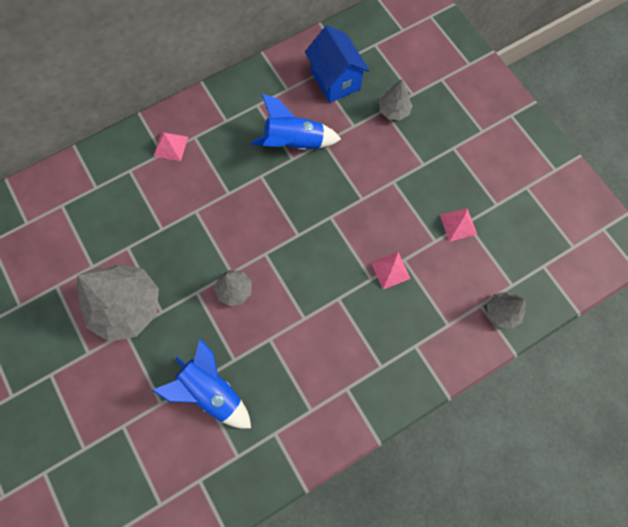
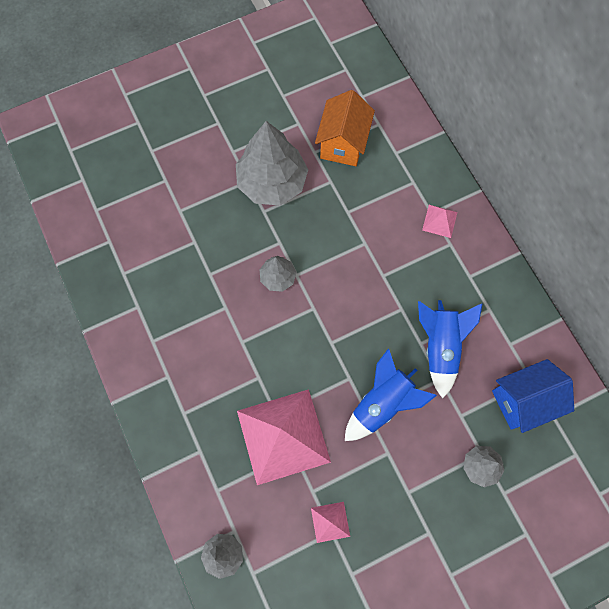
camera: 95 degrees right, 0 degrees up
blue rocket [152,338,251,428] -> blue rocket moved to [345,348,437,441]
pink pyramid [371,252,411,289] -> pink pyramid [237,389,331,485], size x2.33
none -> orange house [315,90,375,166]

